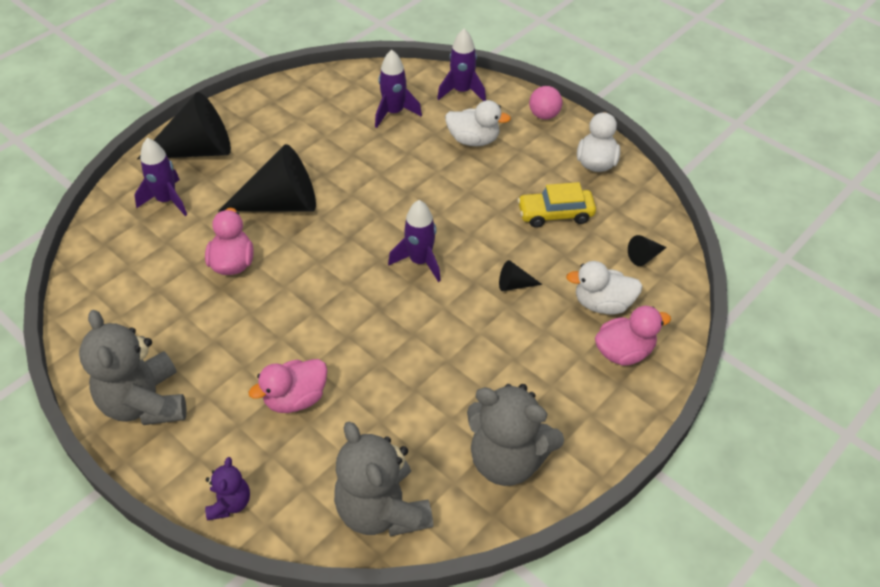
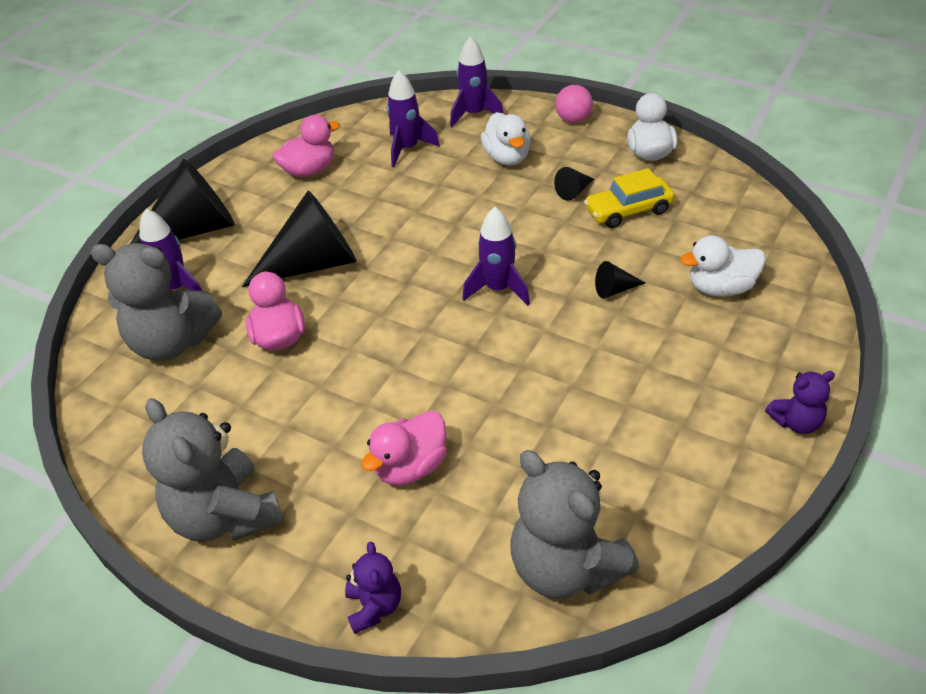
camera: 10 degrees left, 5 degrees down
white duck [445,100,511,146] -> white duck turned 75 degrees clockwise [481,112,531,165]
grey teddy bear [467,384,564,486] -> grey teddy bear moved to [90,243,222,361]
pink duck [595,306,671,365] -> pink duck moved to [273,115,340,177]
black cone [628,235,667,266] -> black cone moved to [554,167,594,201]
none -> purple teddy bear [765,371,835,434]

